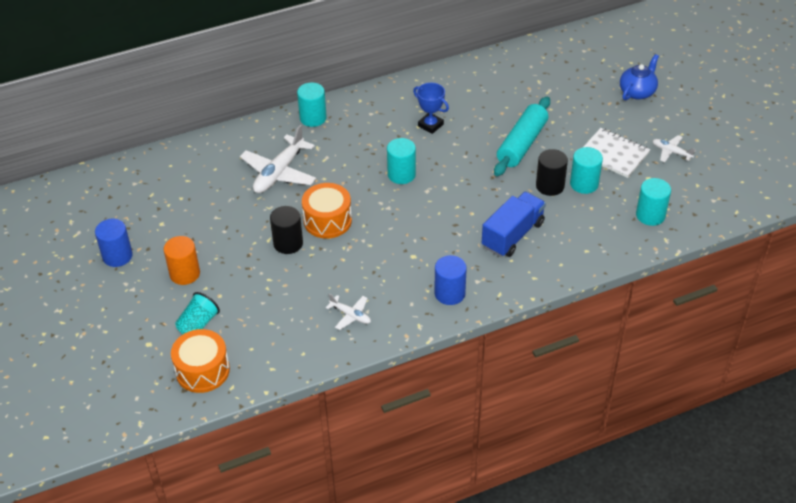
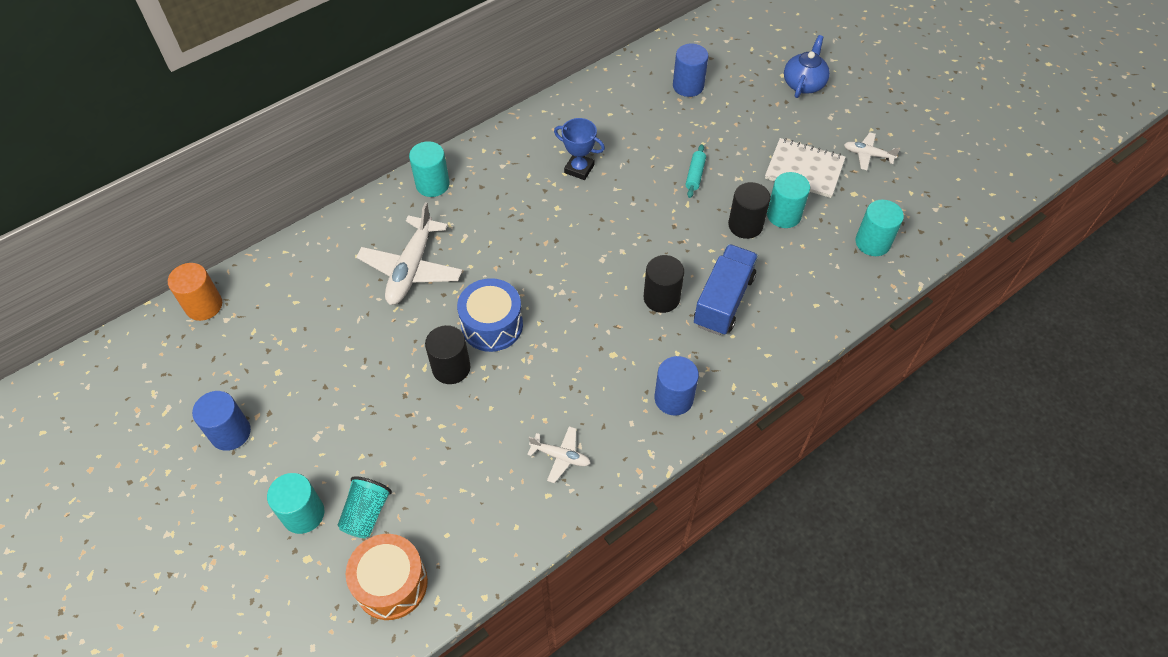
camera: 15 degrees left, 10 degrees up
orange cylinder [164,236,200,285] -> orange cylinder moved to [168,263,222,321]
orange drum [302,183,352,239] -> blue drum [457,278,523,352]
turquoise cylinder [387,138,416,184] -> turquoise cylinder moved to [267,473,324,534]
turquoise rolling pin [494,97,550,176] -> turquoise rolling pin [685,144,706,198], size x0.46
none -> black cylinder [644,255,684,313]
none -> blue cylinder [673,43,708,97]

